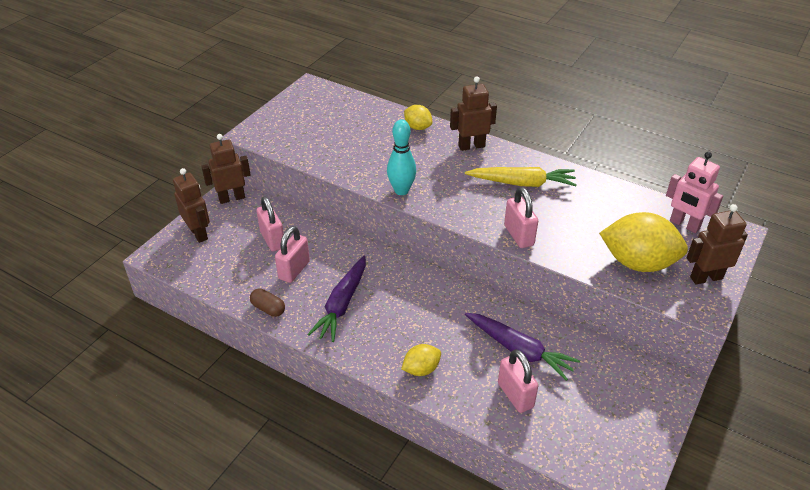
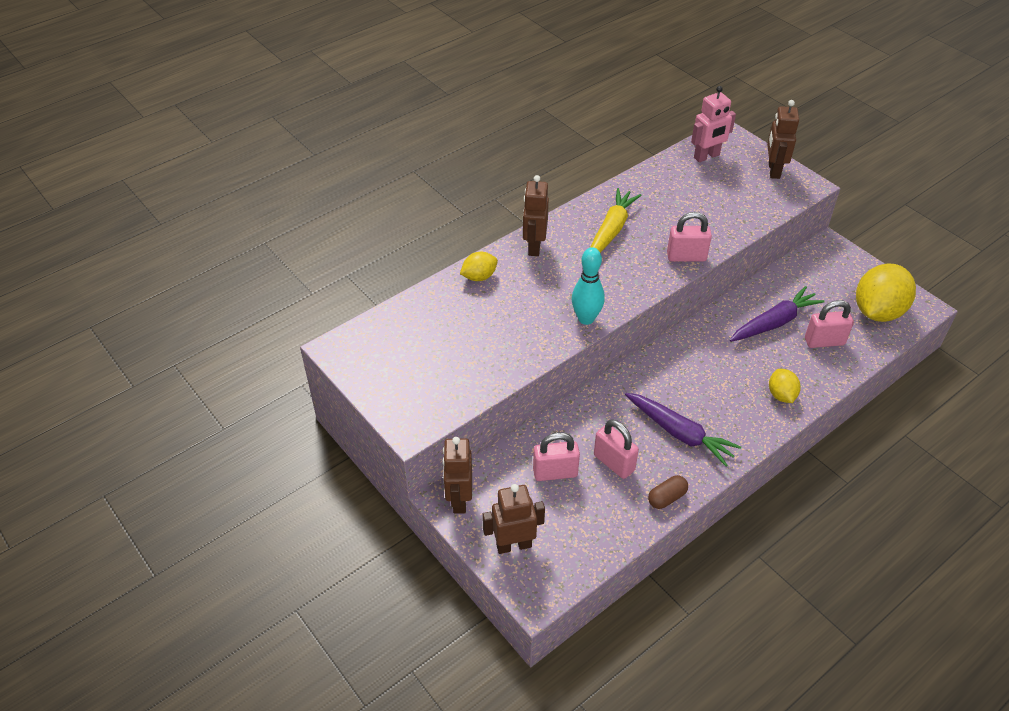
camera: 70 degrees left, 5 degrees up
yellow lemon [599,212,688,272] -> yellow lemon moved to [856,263,916,322]

